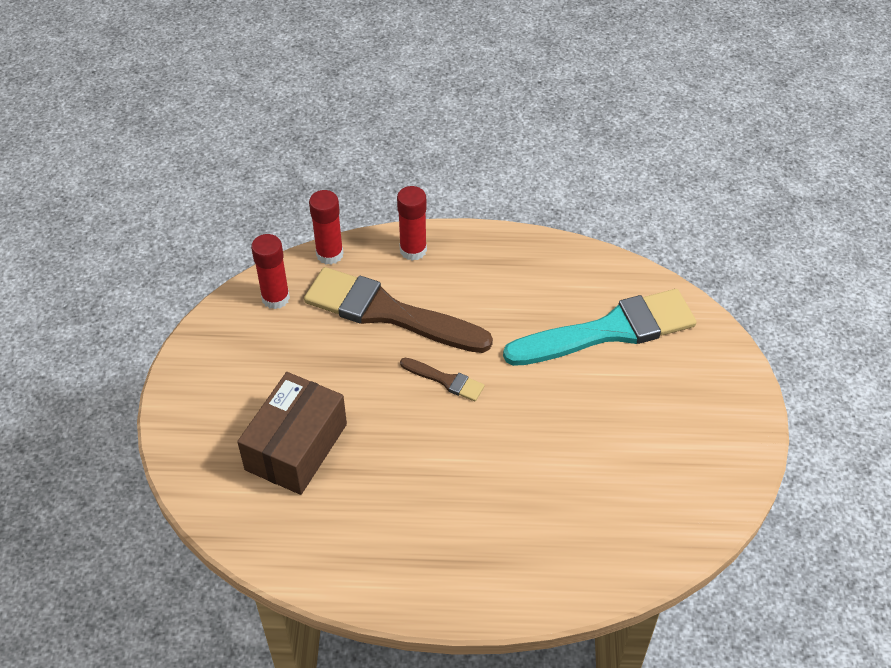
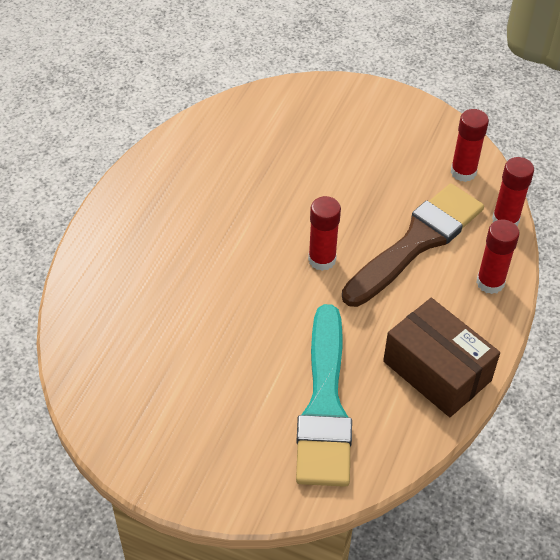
camera: 110 degrees right, 0 degrees up
brown box [237,372,347,495] -> brown box moved to [383,298,500,417]
brown brush [400,358,485,401] -> red glue stick [308,196,341,271]

